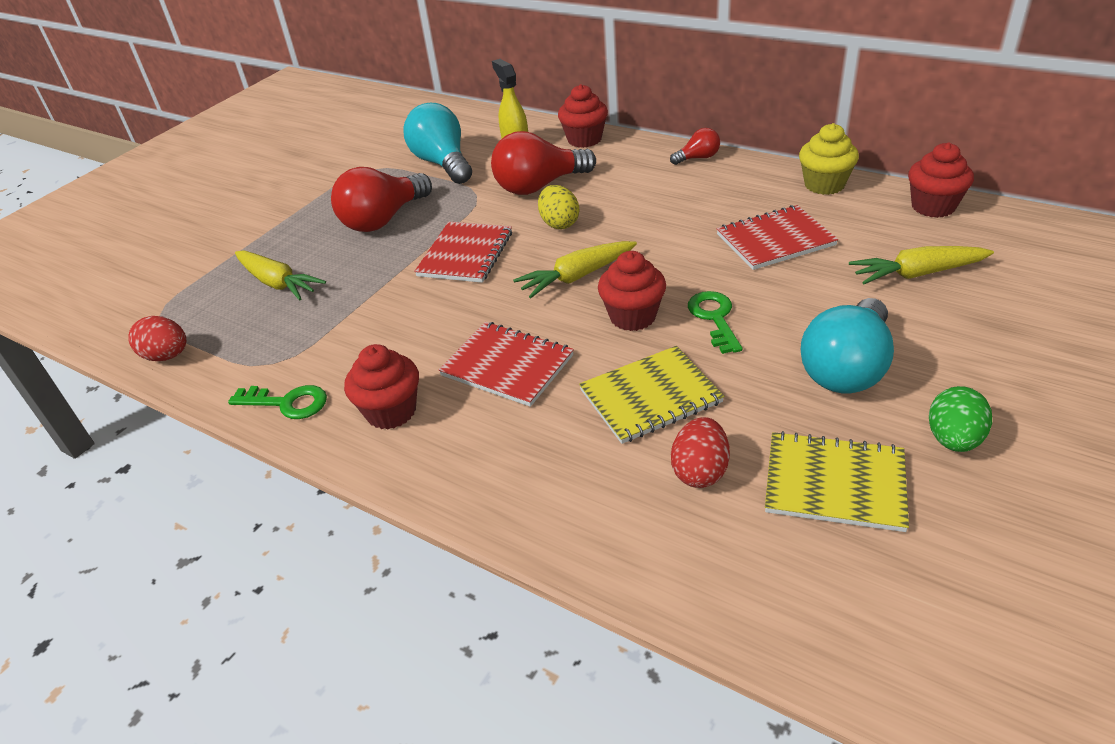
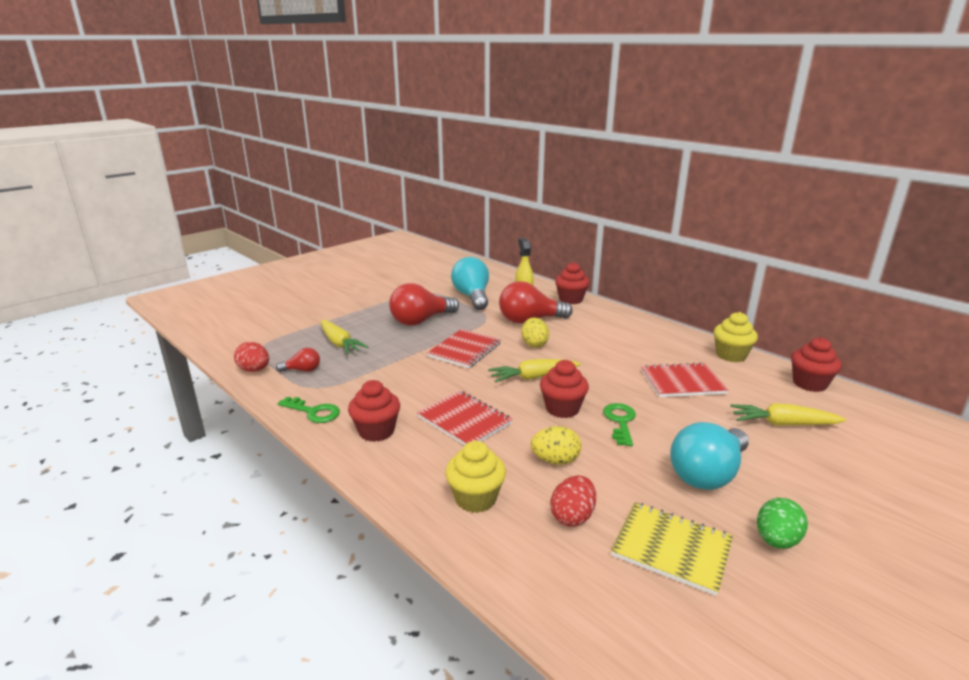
camera: 10 degrees right, 15 degrees down
yellow notebook [579,346,724,444] -> yellow egg [531,426,581,465]
red light bulb [670,128,720,165] -> red light bulb moved to [276,348,320,372]
none -> yellow cupcake [445,441,506,513]

